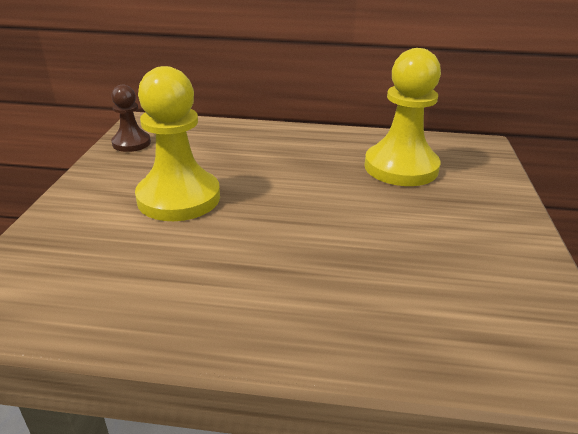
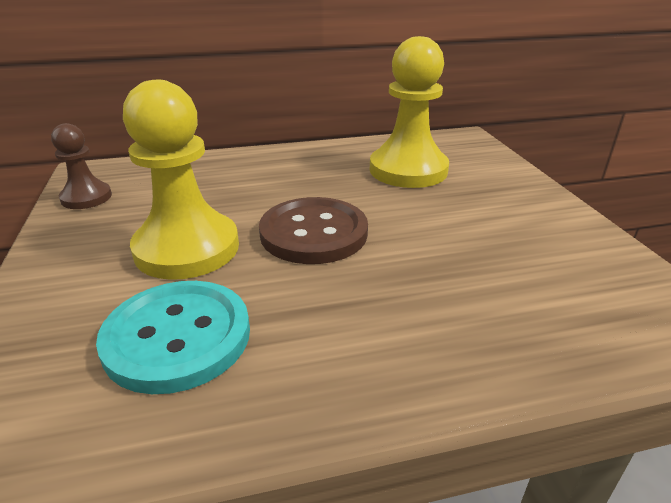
camera: 20 degrees left, 0 degrees up
none -> turquoise button [96,281,250,394]
none -> brown button [259,197,368,264]

